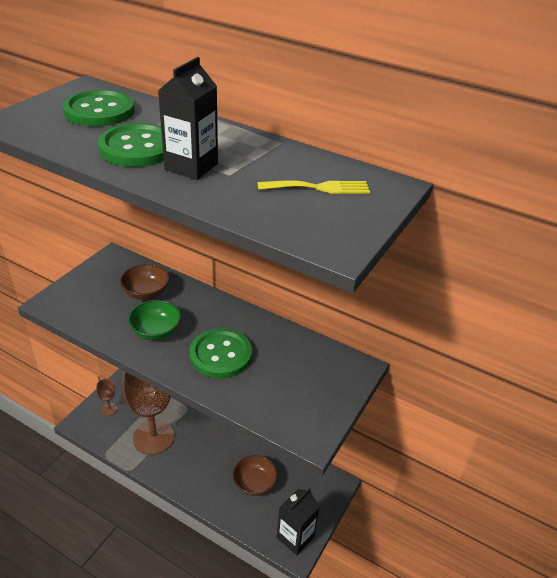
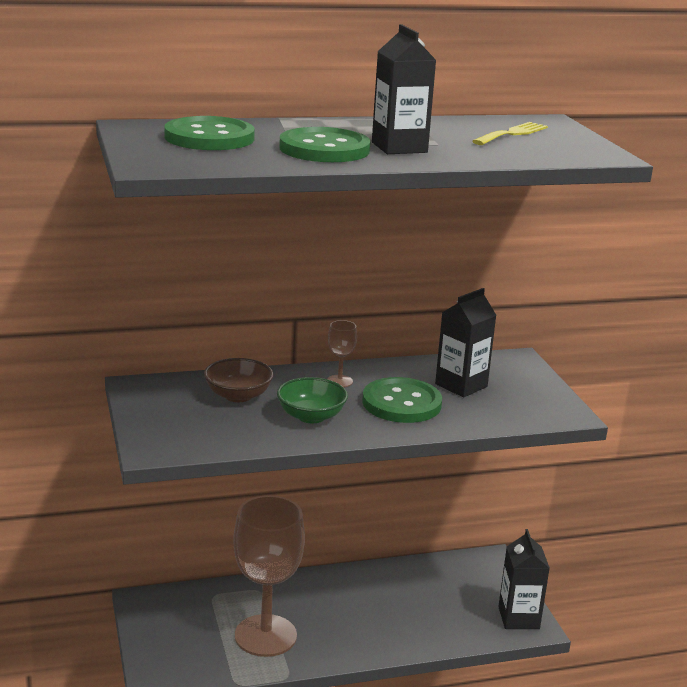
camera: 45 degrees left, 15 degrees down
brown goblet [96,379,118,416] -> brown goblet moved to [327,320,357,387]
brown bowl [232,455,278,496] -> none
none -> black carton [435,288,497,397]

